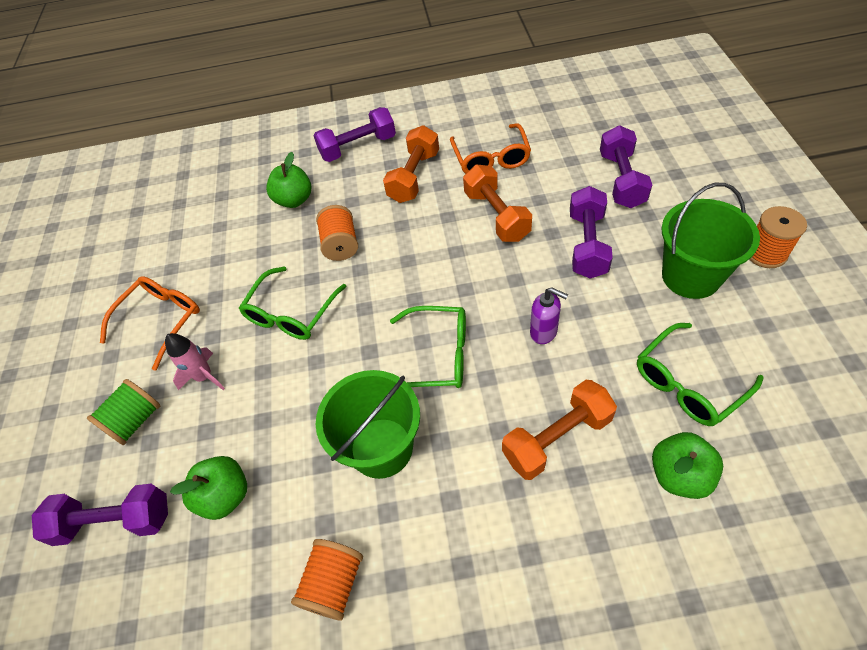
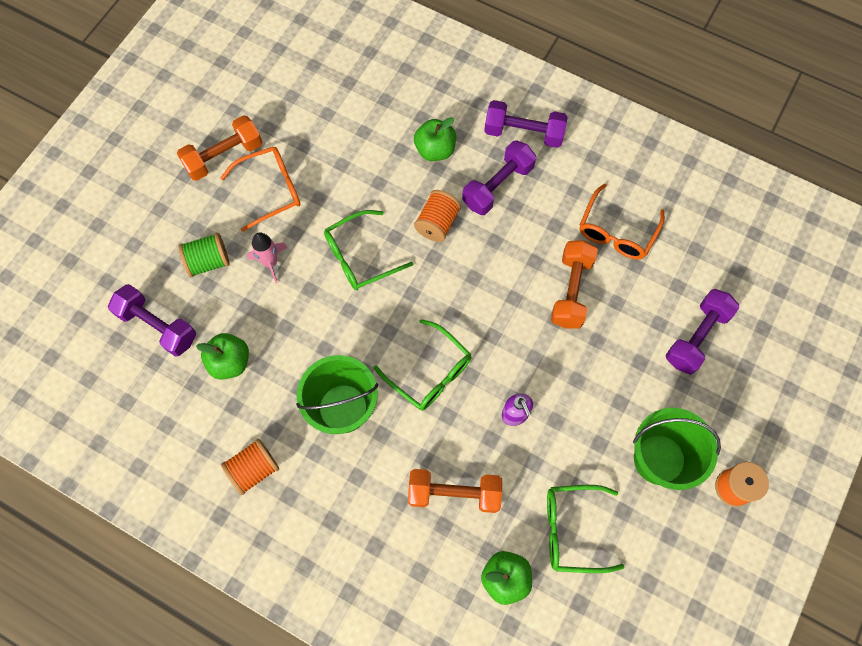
camera: 30 degrees right, 15 degrees up
orange dumbbell [383,125,439,203] -> orange dumbbell moved to [177,115,263,181]
purple dumbbell [570,186,613,279] -> purple dumbbell moved to [462,141,536,215]

